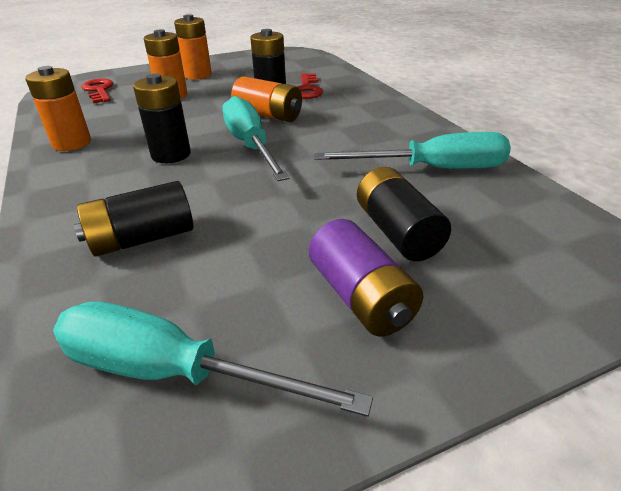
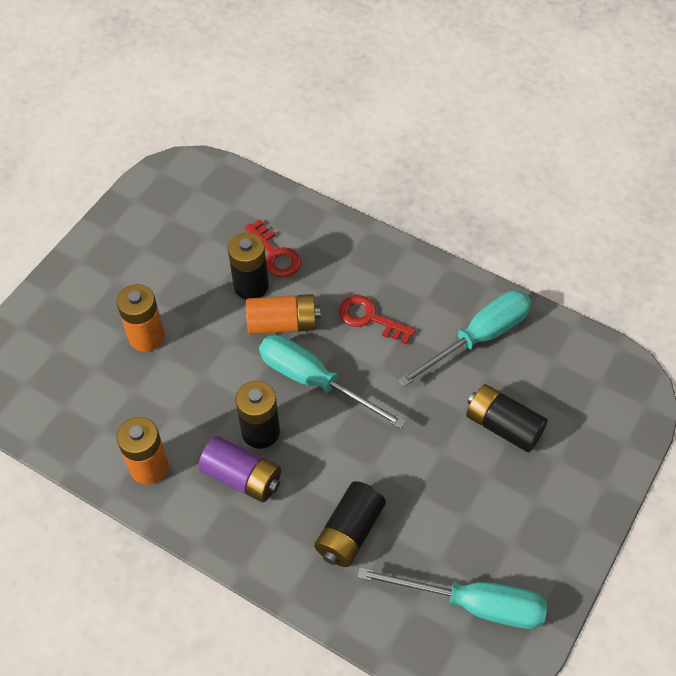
camera: 35 degrees left, 20 degrees up
turquoise screwdriver [53,301,373,417] -> turquoise screwdriver turned 150 degrees counterclockwise [357,567,547,629]
red key [81,78,113,103] -> red key moved to [339,295,416,344]
orange battery [174,14,212,80] -> none
purple battery [309,219,423,336] -> purple battery moved to [198,436,281,502]

